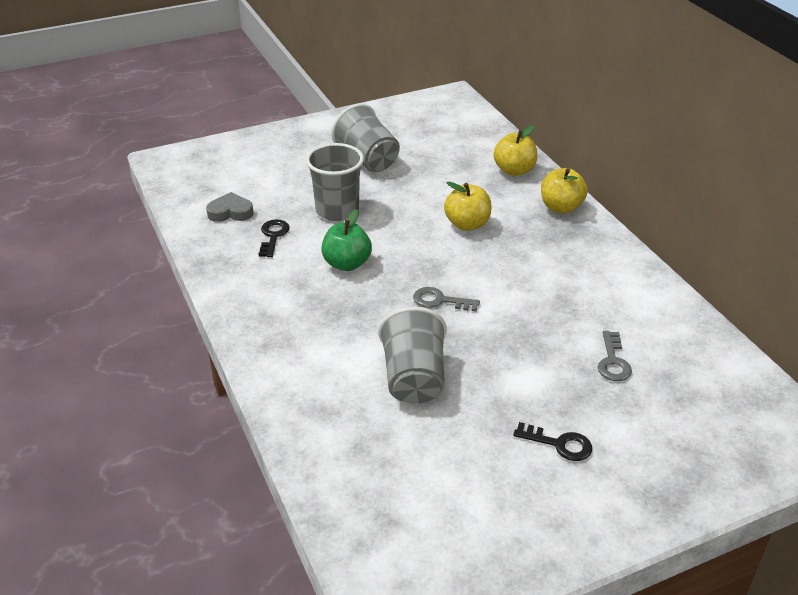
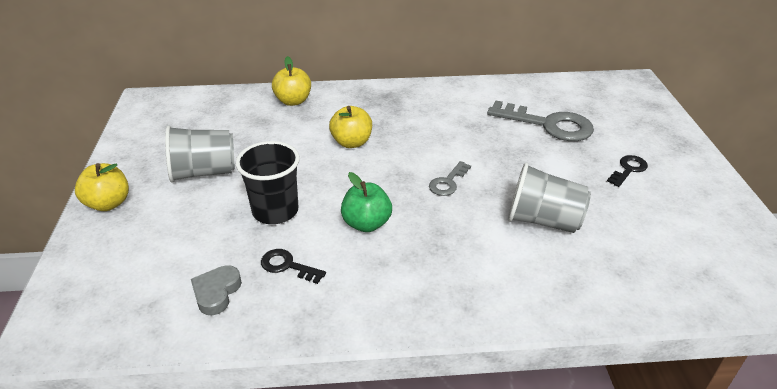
camera: 70 degrees left, 0 degrees up
grey cup [306,143,364,221] -> black cup [235,141,300,224]
yellow apple [541,168,588,214] -> yellow apple moved to [75,163,129,211]
grey key [598,331,632,381] -> grey key [487,100,594,141], size x2.00

